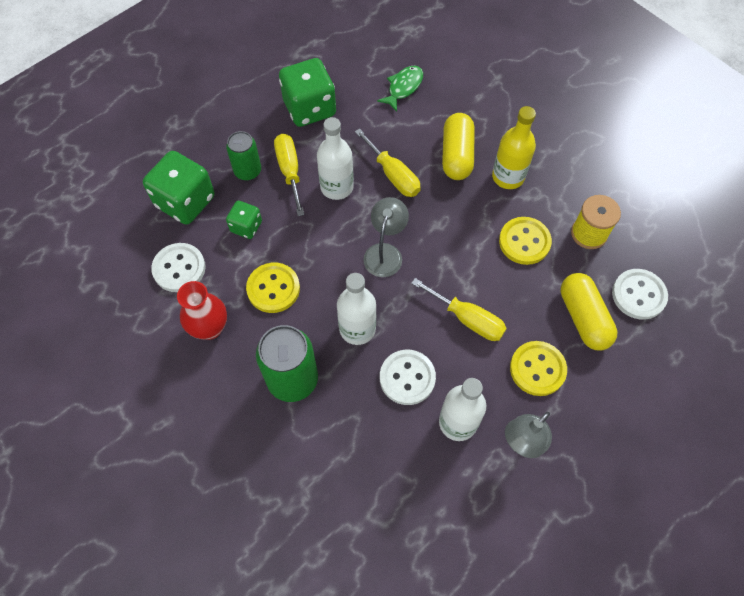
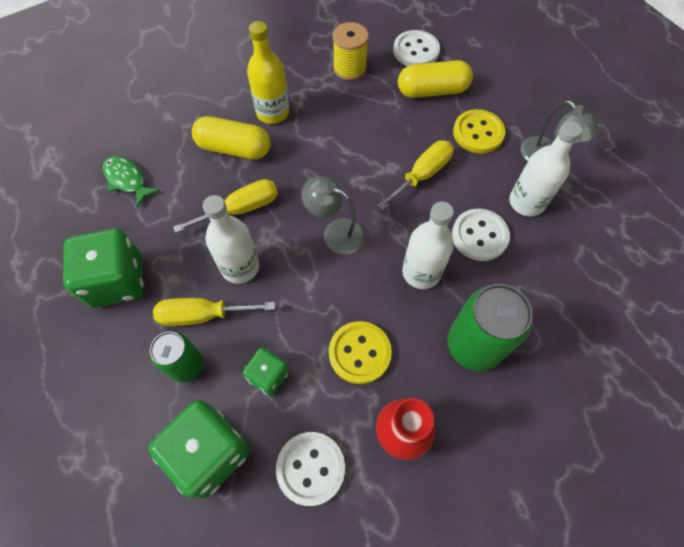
camera: 80 degrees left, 0 degrees up
yellow button [499,217,552,265] -> none

